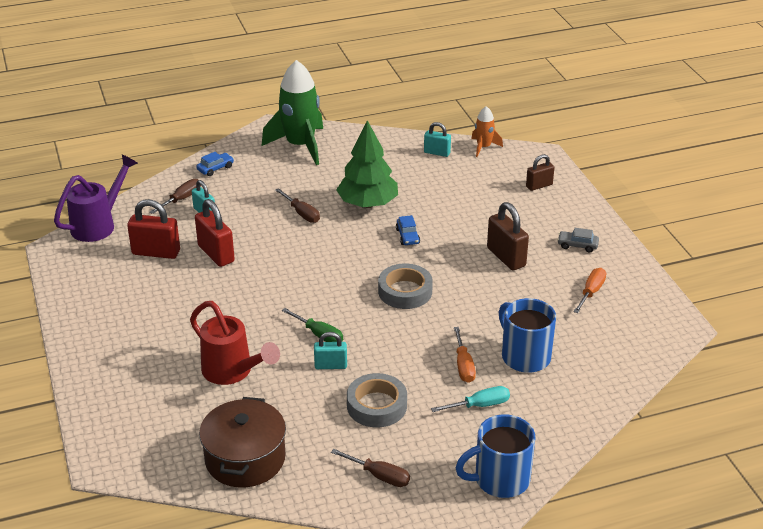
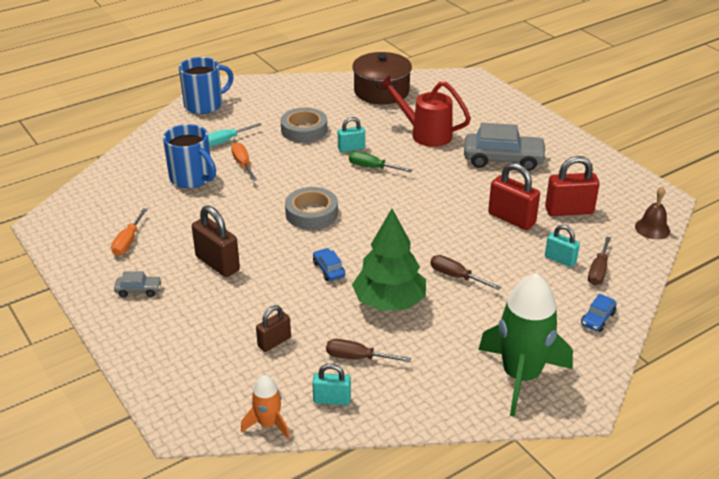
camera: 165 degrees right, 0 degrees up
purple watering can [54,154,138,242] -> brown bell [635,186,670,239]
brown screwdriver [331,449,410,487] -> brown screwdriver moved to [326,339,411,362]
brown padlock [526,154,555,191] -> brown padlock moved to [256,305,291,352]
none -> grey car [464,123,547,171]

